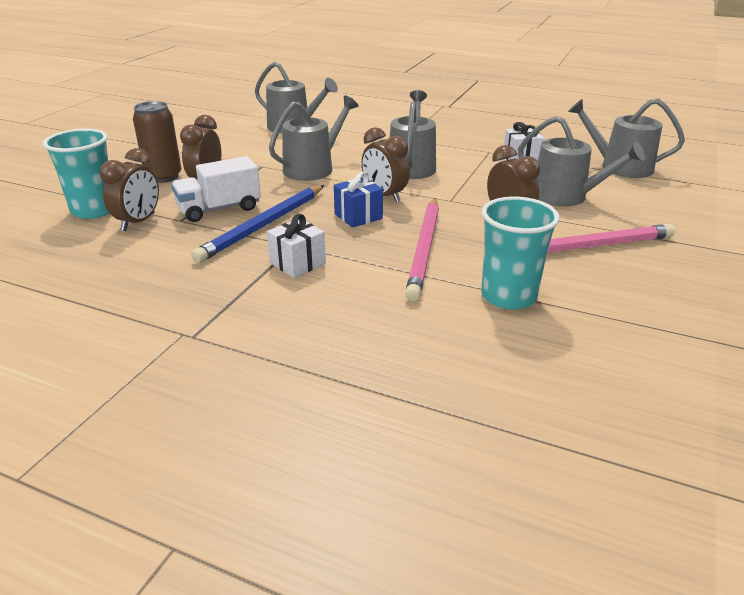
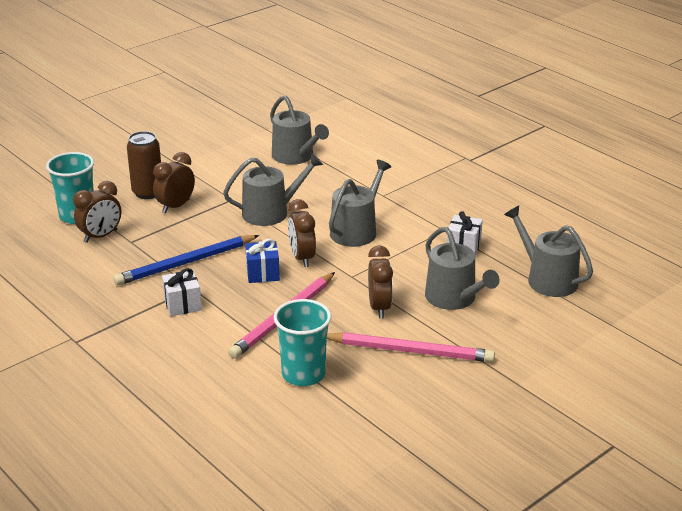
camera: 25 degrees right, 0 degrees up
white truck [171,156,261,222] -> none

